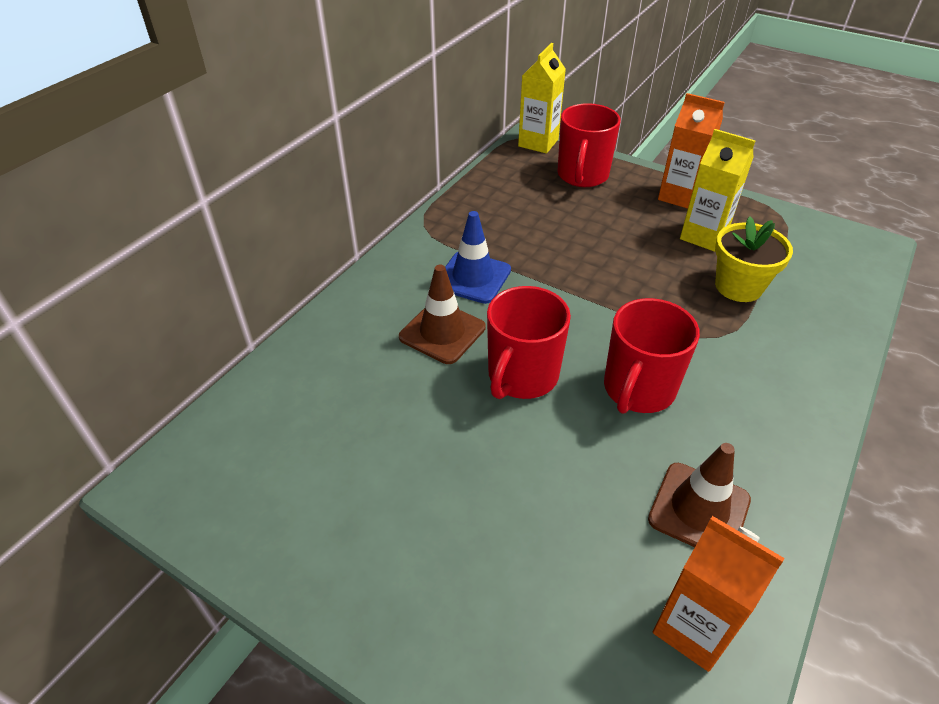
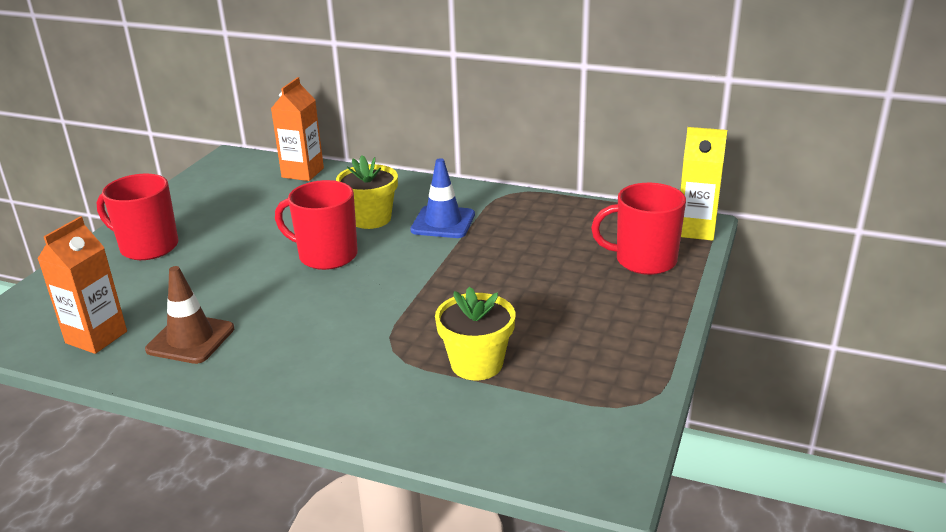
camera: 80 degrees right, 15 degrees down
brown traffic cone [399,264,486,364] -> yellow flower pot [336,155,398,229]
red mug [604,298,700,414] -> red mug moved to [97,174,179,260]
orange carton [658,93,725,209] -> orange carton moved to [271,77,324,181]
yellow carton [680,129,756,252] -> none

